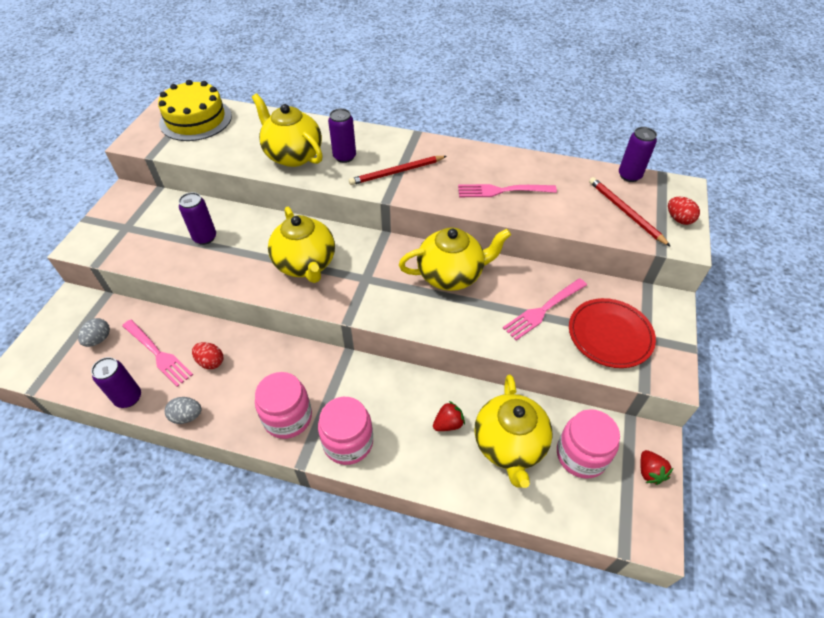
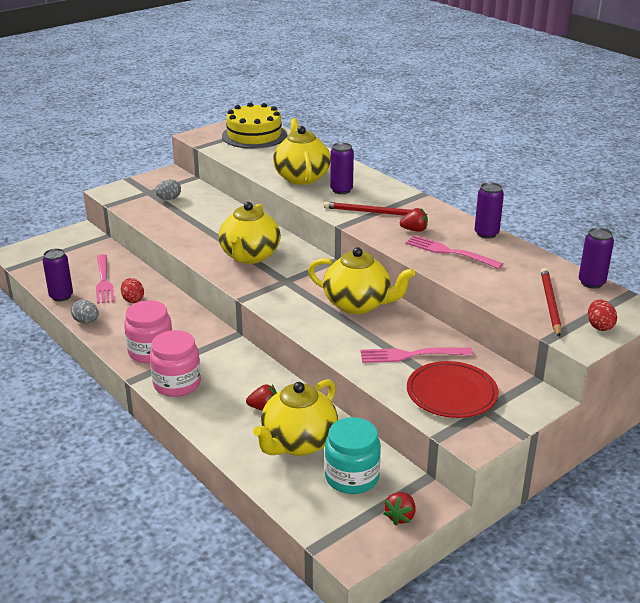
camera: 35 degrees right, 20 degrees down
grey egg [78,318,110,347] -> grey egg moved to [155,179,181,200]
purple can [179,192,216,245] -> purple can moved to [474,182,504,239]
pink jar [557,409,620,479] -> turquoise jar [325,417,381,494]
none -> red strawberry [400,208,428,232]

